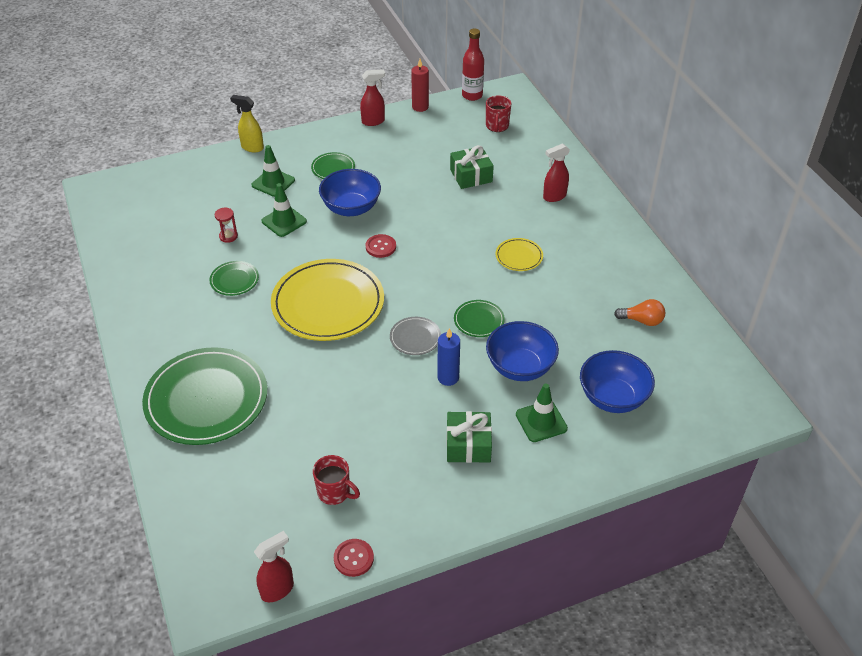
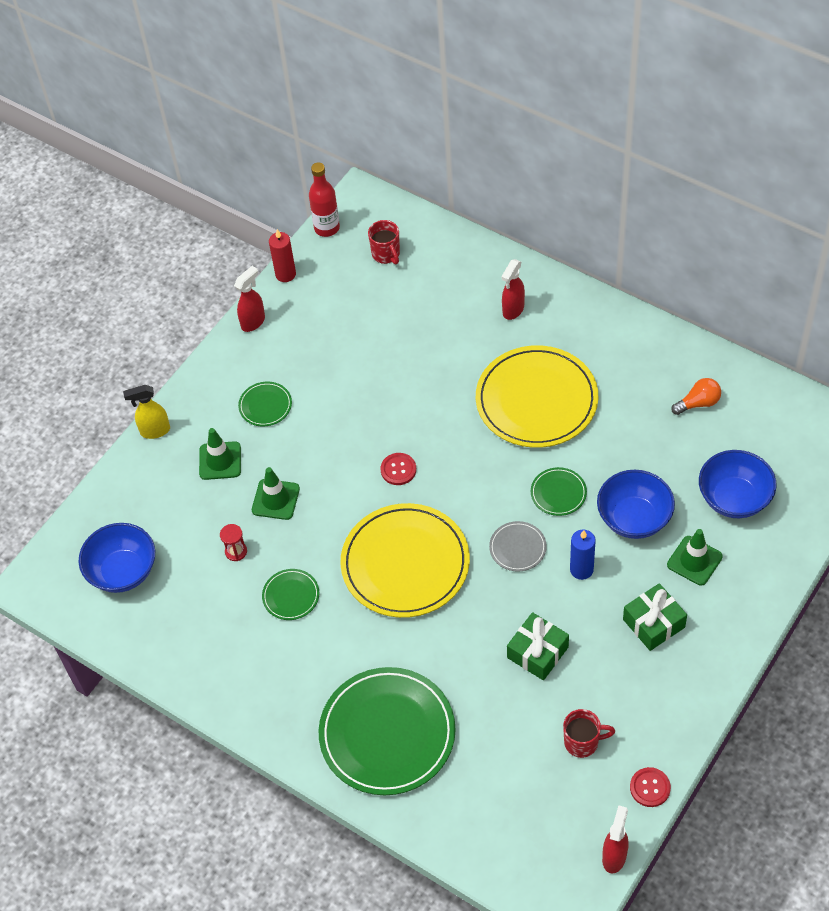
camera: 30 degrees left, 10 degrees up
blue bowl [319,169,381,216] -> blue bowl moved to [79,523,155,593]
green gift [450,145,494,189] -> green gift moved to [507,612,569,680]
yellow plate [496,238,543,271] -> yellow plate [476,345,598,448], size x2.26

